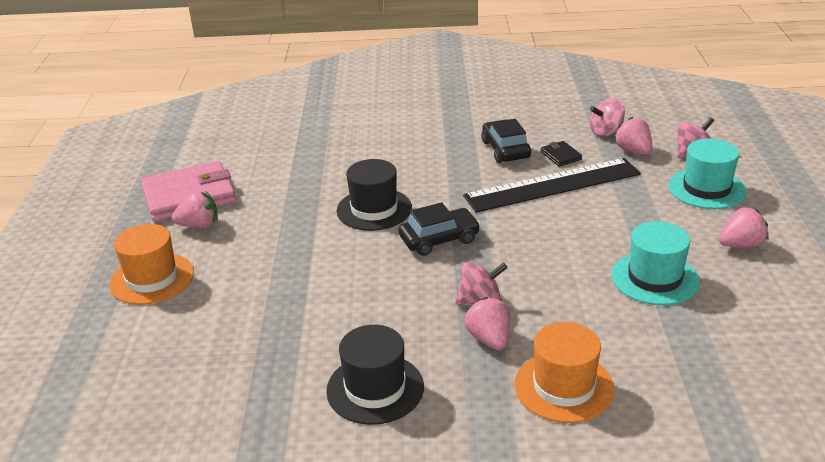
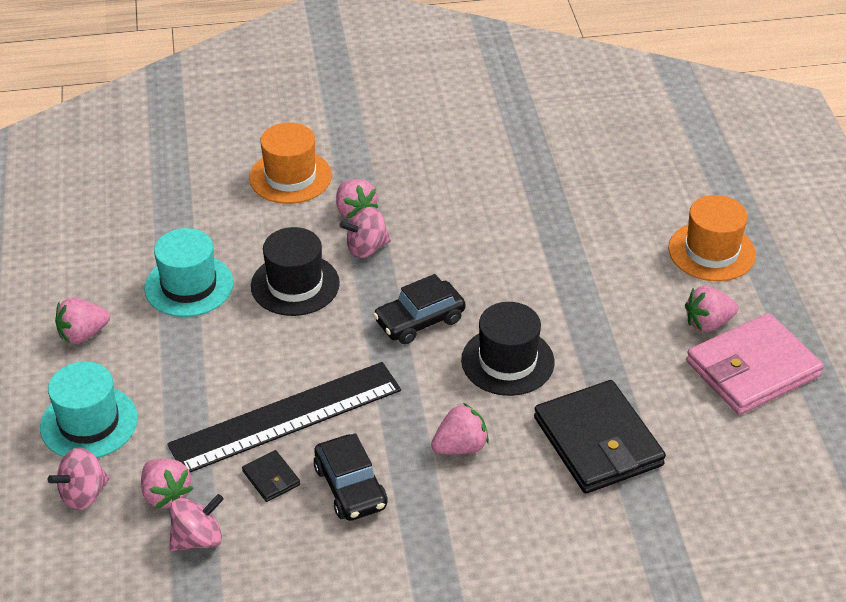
camera: 170 degrees right, 10 degrees up
black hat [326,325,424,425] -> black hat moved to [251,227,340,316]
none -> pink strawberry [431,403,489,454]
none -> black wallet [534,380,666,494]

